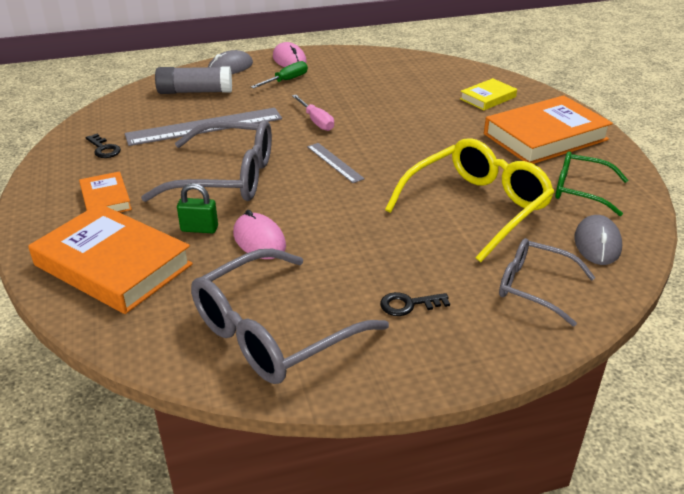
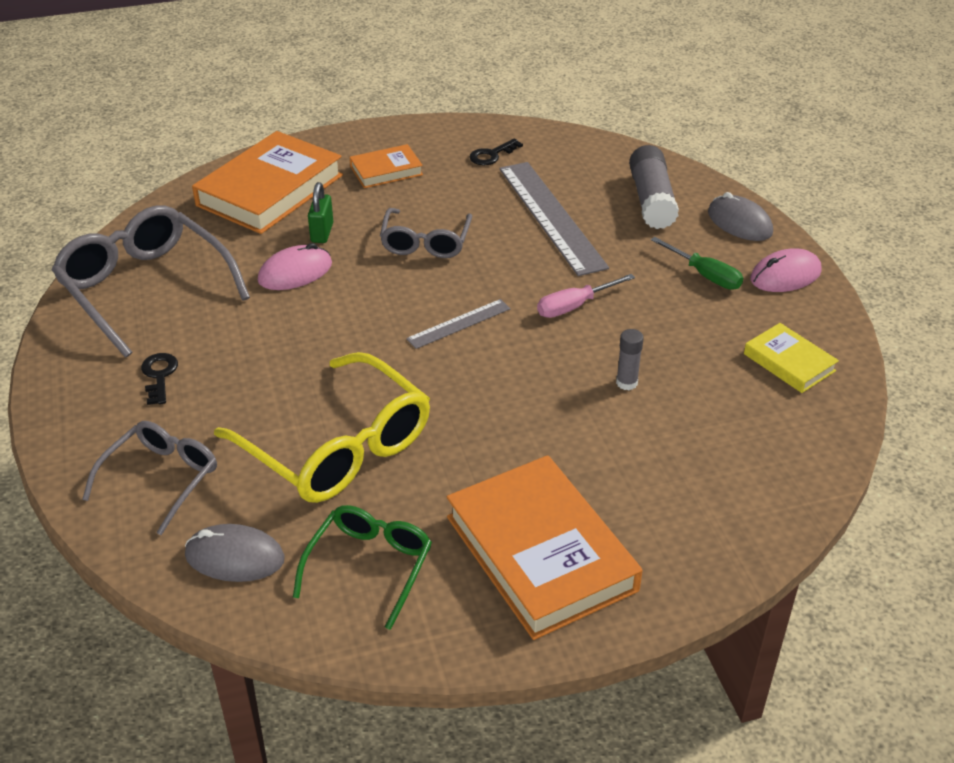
camera: 90 degrees right, 5 degrees up
grey glasses [141,120,272,202] -> grey glasses [380,208,472,258], size x0.60
yellow book [460,78,517,110] -> yellow book moved to [744,323,839,393]
none -> grey glue stick [616,329,644,390]

